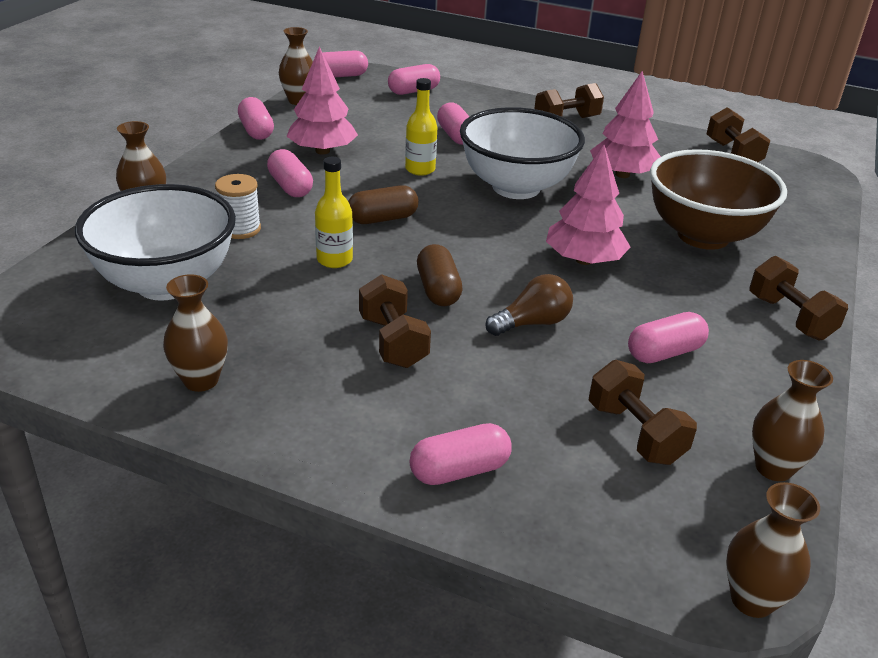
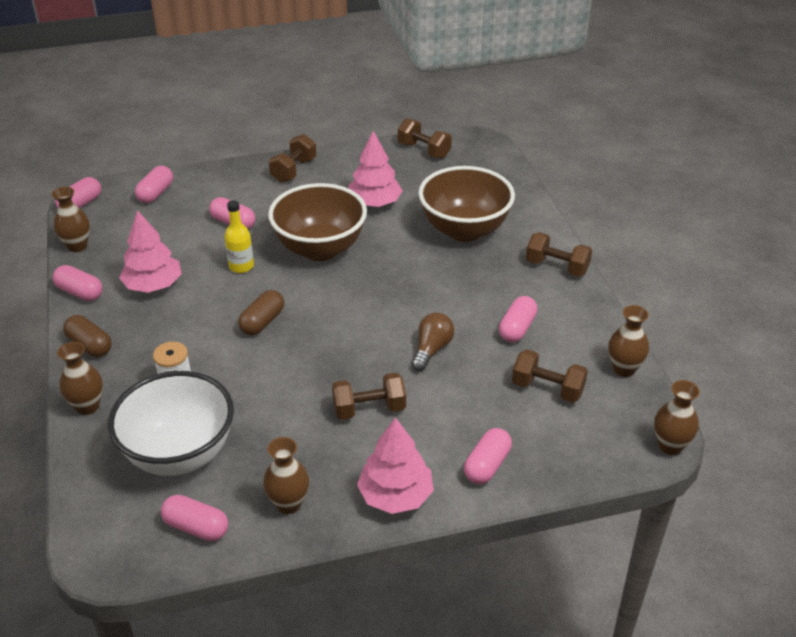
camera: 35 degrees left, 5 degrees up
pink capsule [267,149,313,197] -> pink capsule moved to [161,495,228,541]
yellow bottle [315,157,353,268] -> none
brown dumbbell [359,274,431,368] -> brown dumbbell turned 45 degrees counterclockwise [332,373,406,420]
brown capsule [417,244,463,306] -> brown capsule moved to [63,315,112,357]
white bowl [460,107,585,199] -> brown bowl [268,183,367,261]
pink tree [546,145,630,265] -> pink tree moved to [357,418,434,514]

